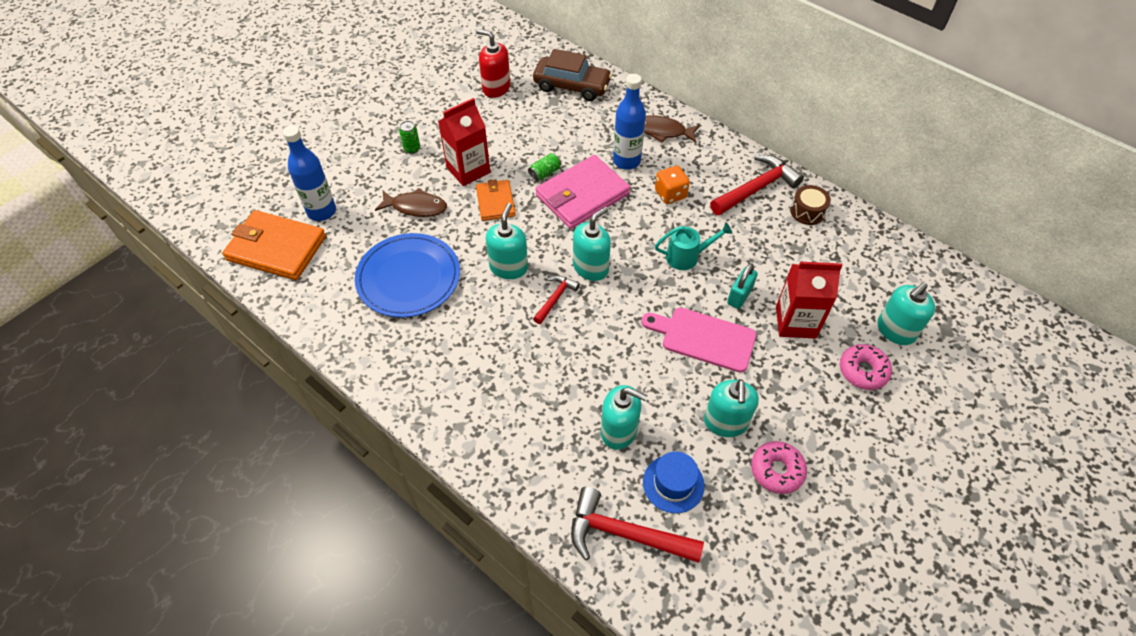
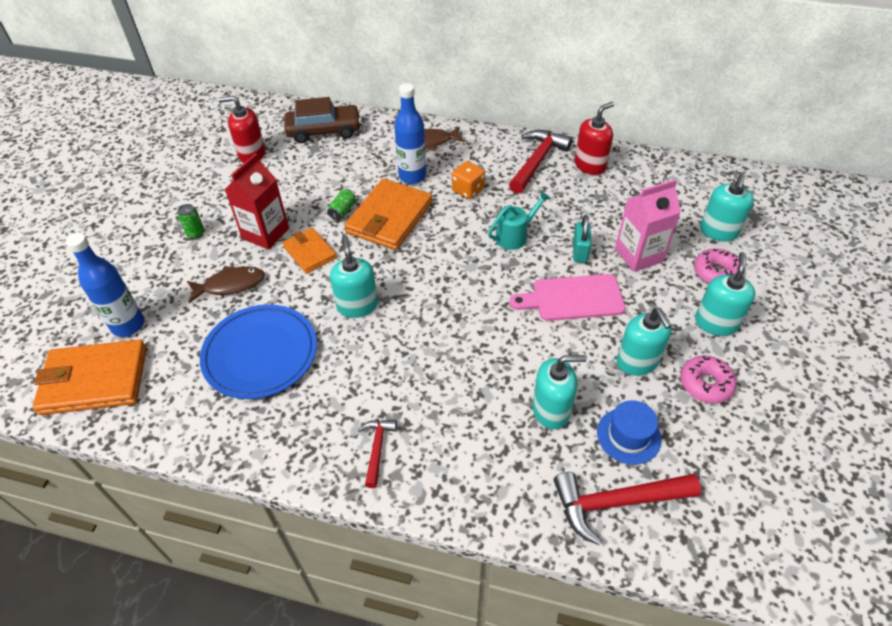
camera: 25 degrees left, 5 degrees down
red hammer [533,275,580,324] -> red hammer moved to [358,420,397,488]
pink wallet [535,155,630,229] -> orange wallet [344,179,432,250]
turquoise soap dispenser [573,207,611,281] -> turquoise soap dispenser moved to [695,252,755,336]
red carton [776,262,843,339] -> pink carton [615,179,681,272]
brown drum [790,185,831,225] -> red soap dispenser [575,102,614,175]

